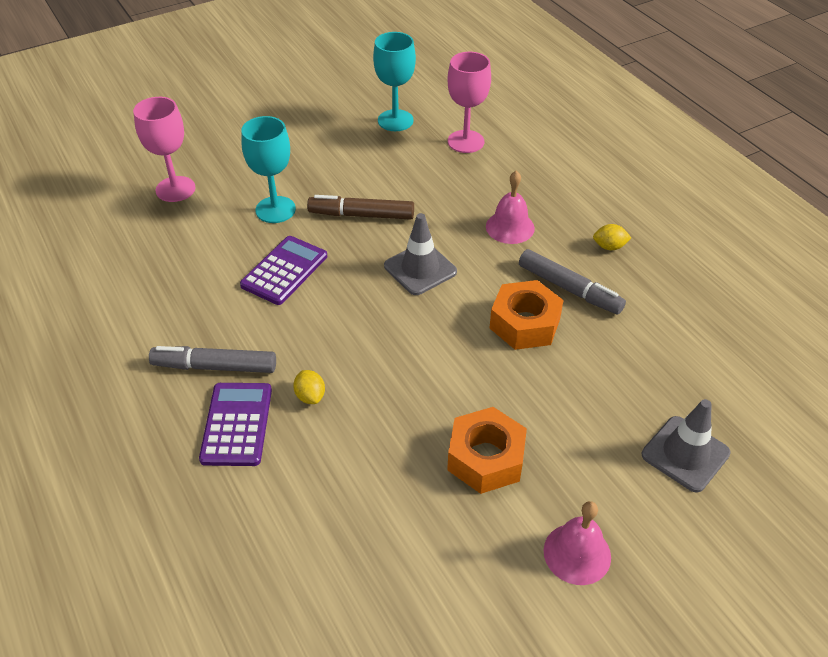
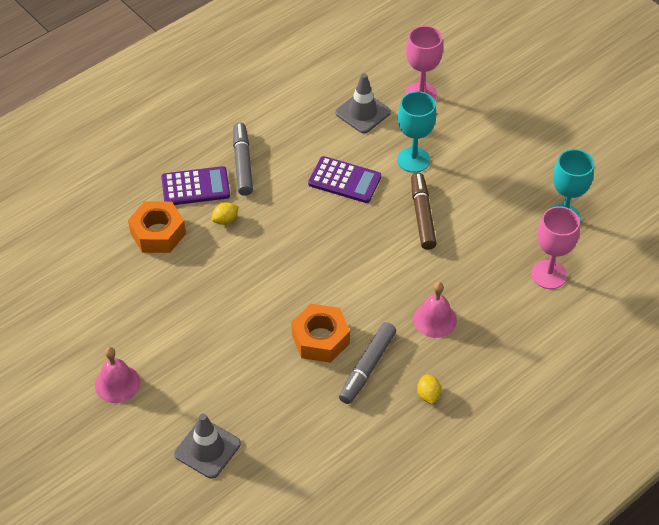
camera: 80 degrees right, 5 degrees up
grey traffic cone [384,213,457,295] -> grey traffic cone moved to [335,73,391,133]
orange nut [447,407,527,494] -> orange nut moved to [128,201,186,253]

